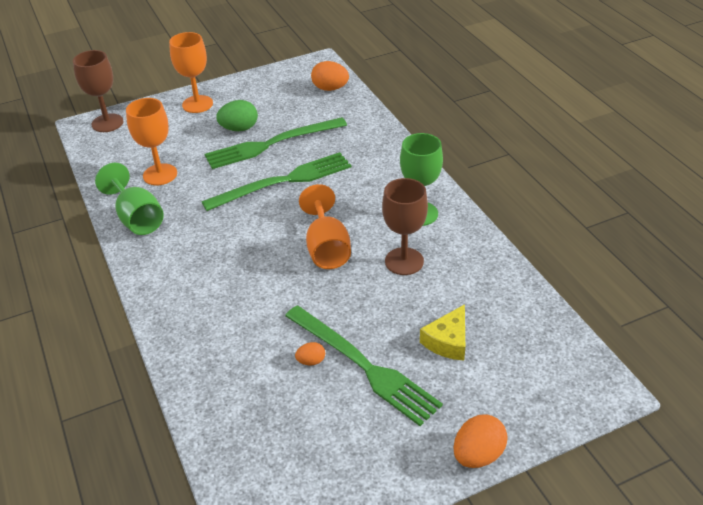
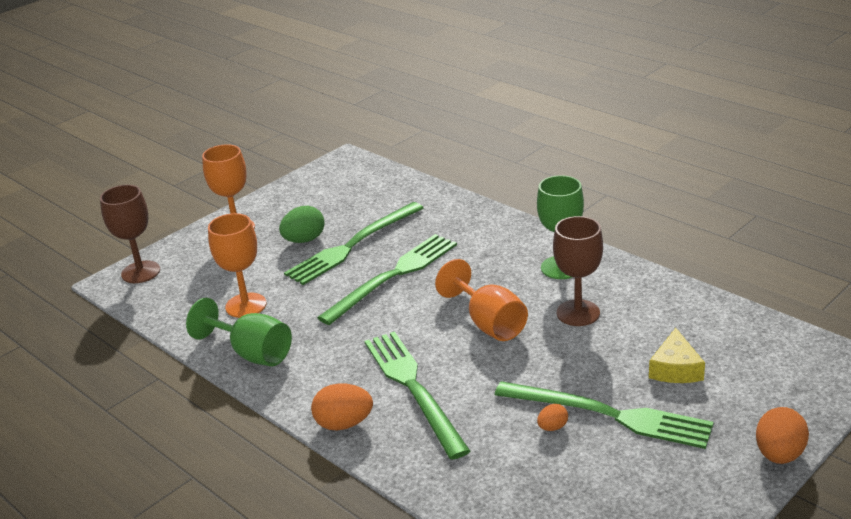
camera: 20 degrees left, 10 degrees down
orange egg [311,61,349,91] -> orange egg moved to [311,383,373,430]
none -> green fork [365,331,470,460]

